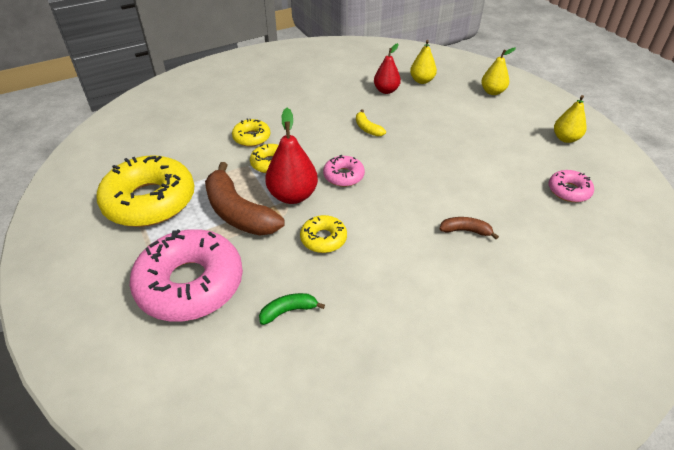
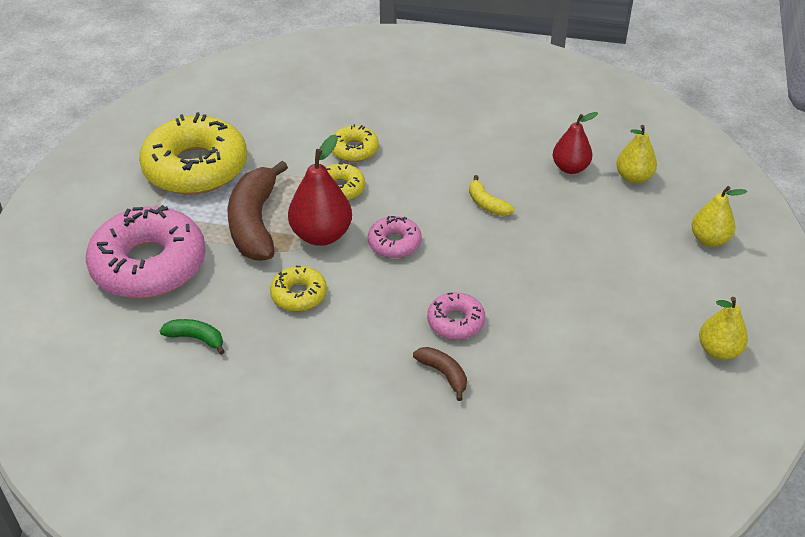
camera: 40 degrees right, 0 degrees up
yellow banana [356,109,386,137] -> yellow banana turned 45 degrees counterclockwise [469,175,514,216]
pink donut [549,170,594,202] -> pink donut moved to [427,292,485,340]

